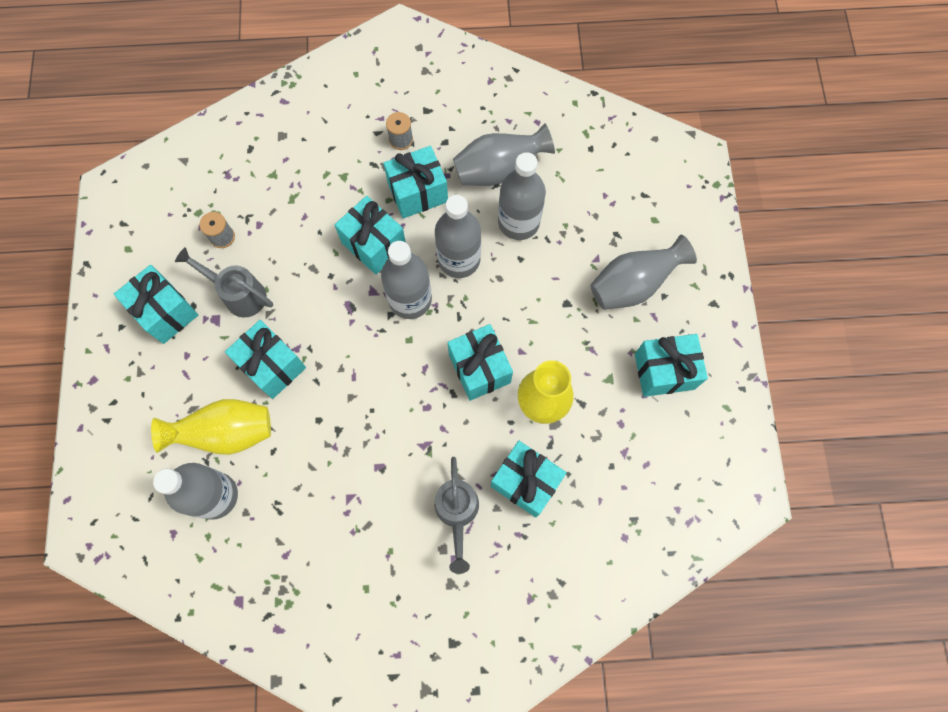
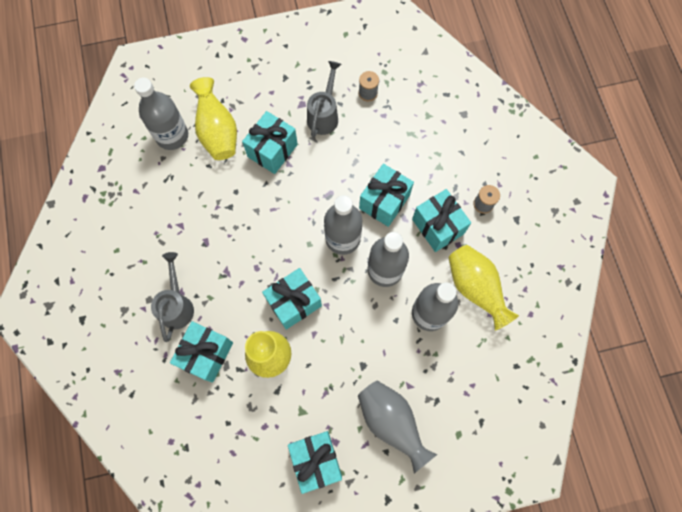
camera: 80 degrees right, 0 degrees up
turquoise gift [114,265,198,344] -> none
grey watering can [435,457,479,574] -> grey watering can turned 105 degrees clockwise [151,252,194,342]
grey vase [453,123,555,186] -> yellow vase [449,245,519,331]

